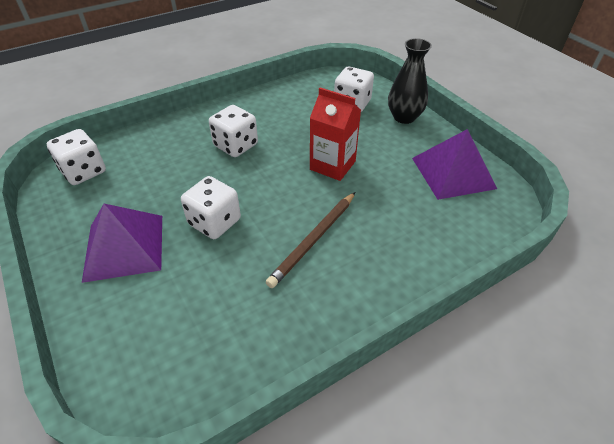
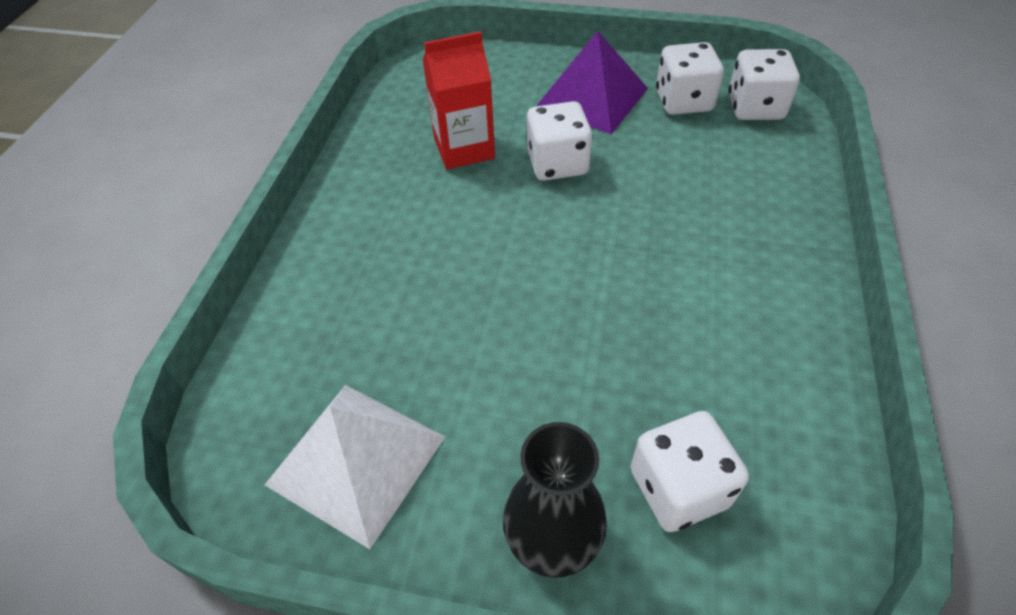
camera: 135 degrees right, 5 degrees up
white dice [209,105,258,157] -> white dice moved to [656,42,724,115]
brown pencil [266,192,355,288] -> none
red carton [310,87,361,181] -> red carton moved to [423,31,495,169]
purple pyramid [412,129,497,200] -> white pyramid [265,385,445,549]

